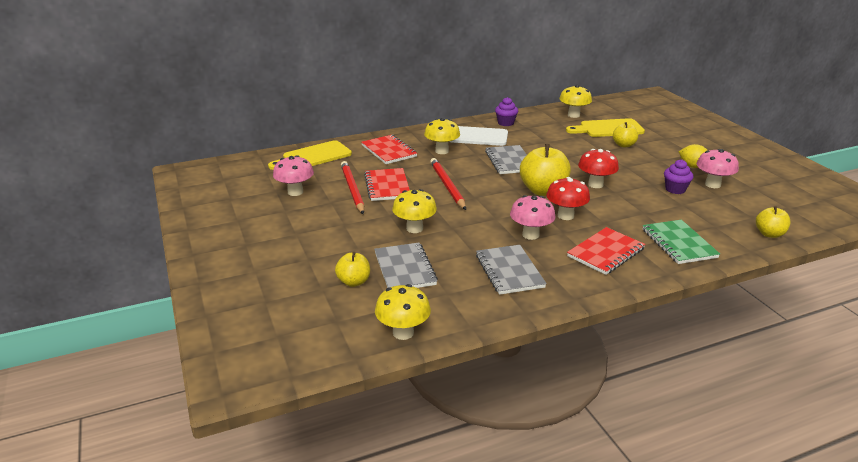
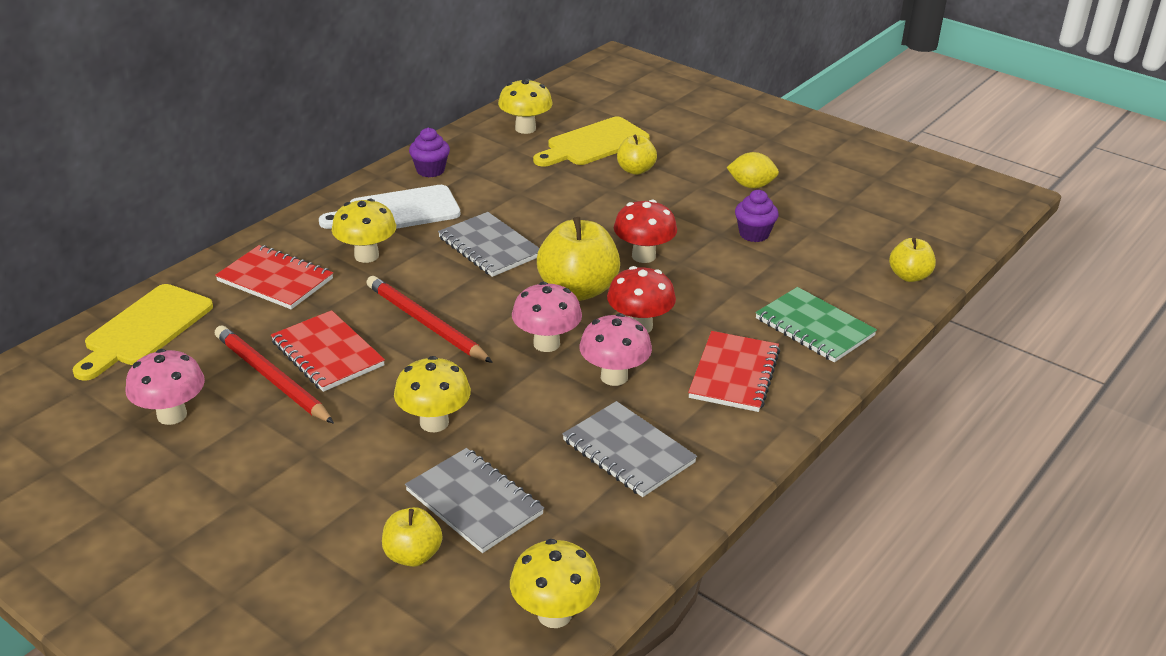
camera: 30 degrees left, 5 degrees up
pink mushroom [697,149,739,188] -> pink mushroom moved to [512,282,582,352]

